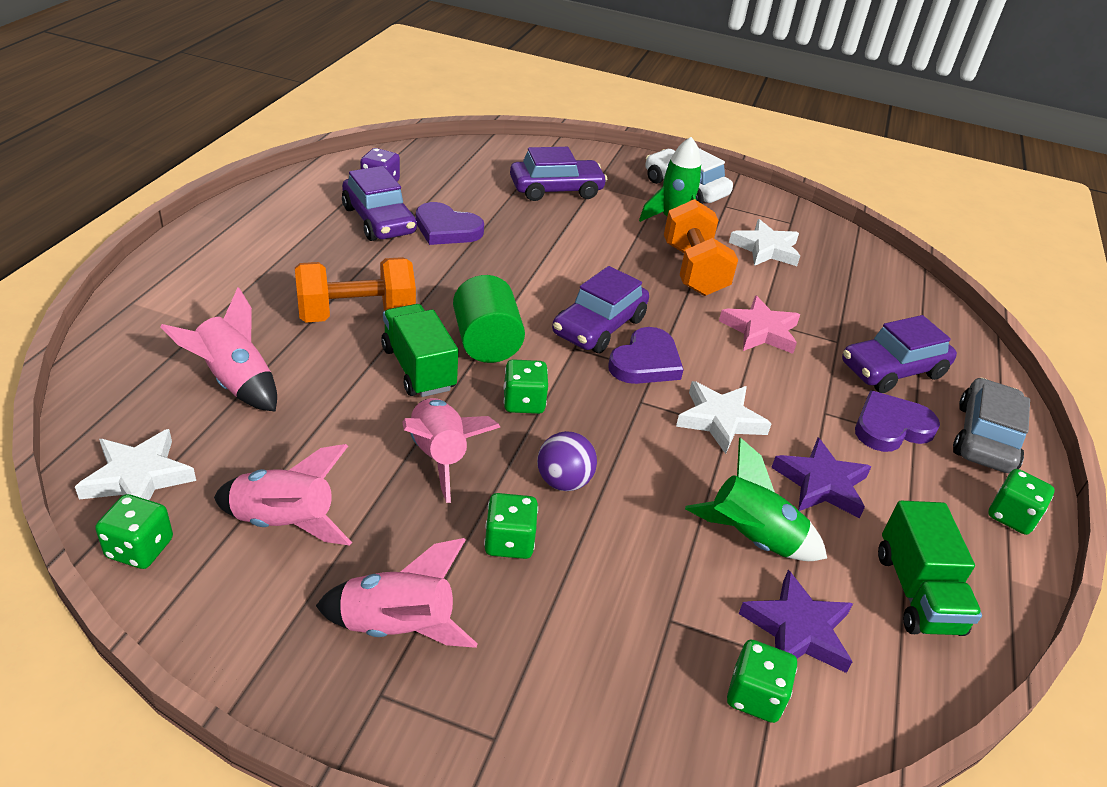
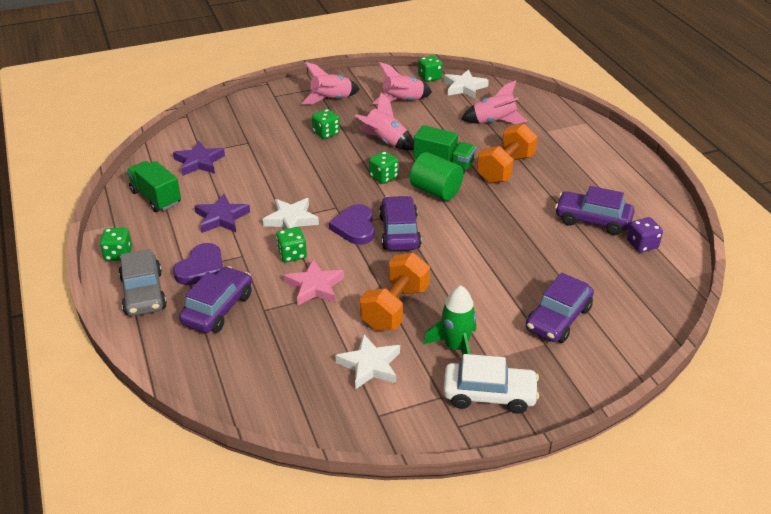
camera: 145 degrees right, 0 degrees up
purple heart [416,202,484,245] -> none
purple ball [537,431,597,491] -> none
orange dumbbell [664,199,738,296] -> orange dumbbell turned 75 degrees clockwise [360,253,430,331]
green rocket [685,438,827,561] -> none
green dice [727,640,797,723] -> green dice moved to [276,227,307,262]

